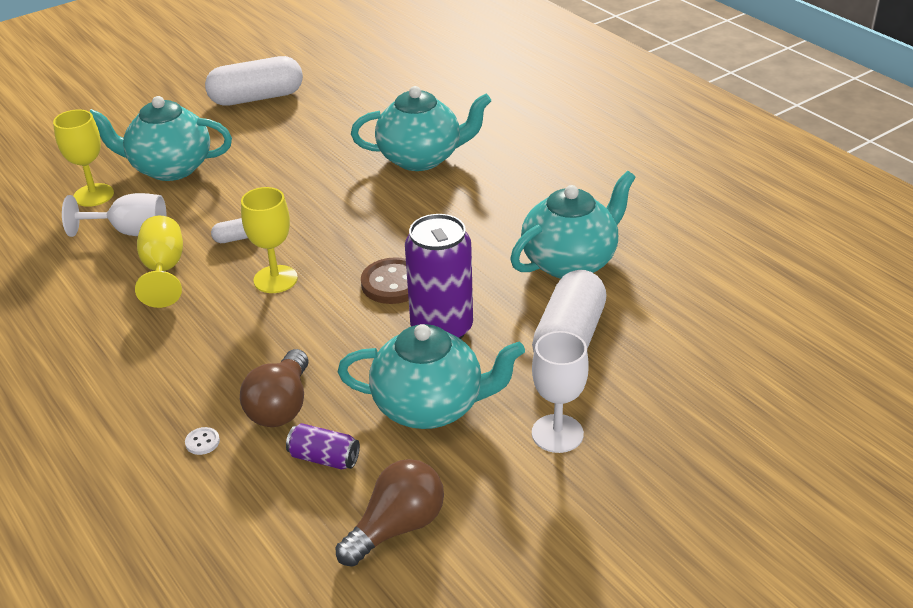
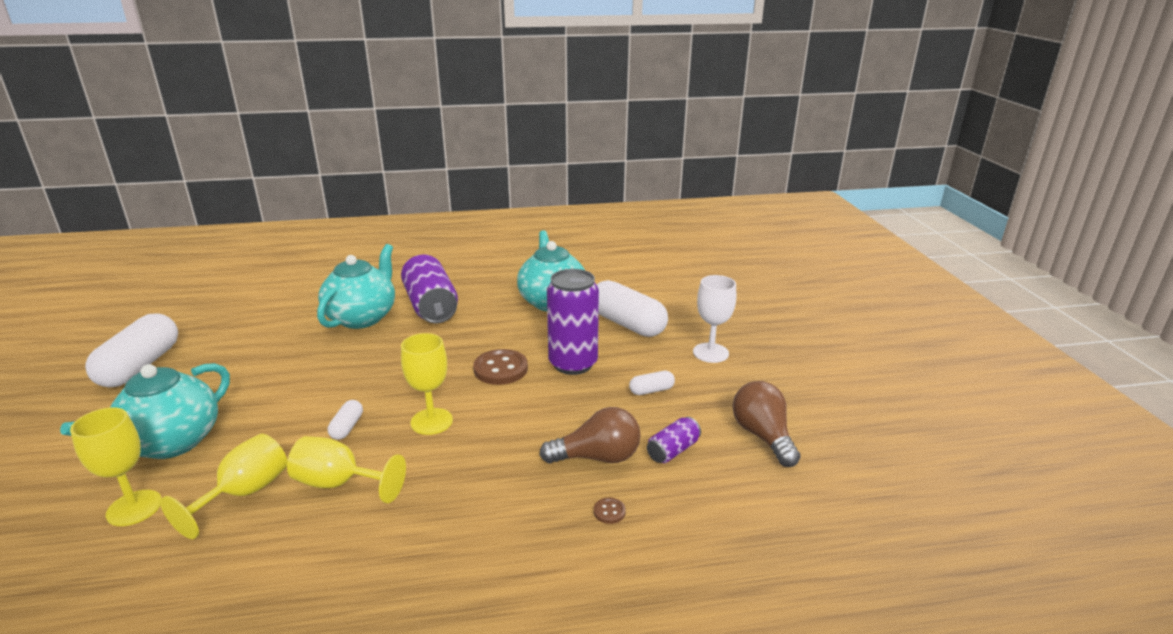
camera: 65 degrees left, 10 degrees down
white goblet [62,193,167,237] -> yellow goblet [160,434,287,539]
white button [185,427,220,455] -> brown button [594,498,626,524]
brown light bulb [240,349,308,427] -> brown light bulb turned 45 degrees counterclockwise [539,407,641,464]
turquoise teapot [338,324,525,429] -> white capsule [629,371,675,395]
none -> purple can [401,254,458,323]

